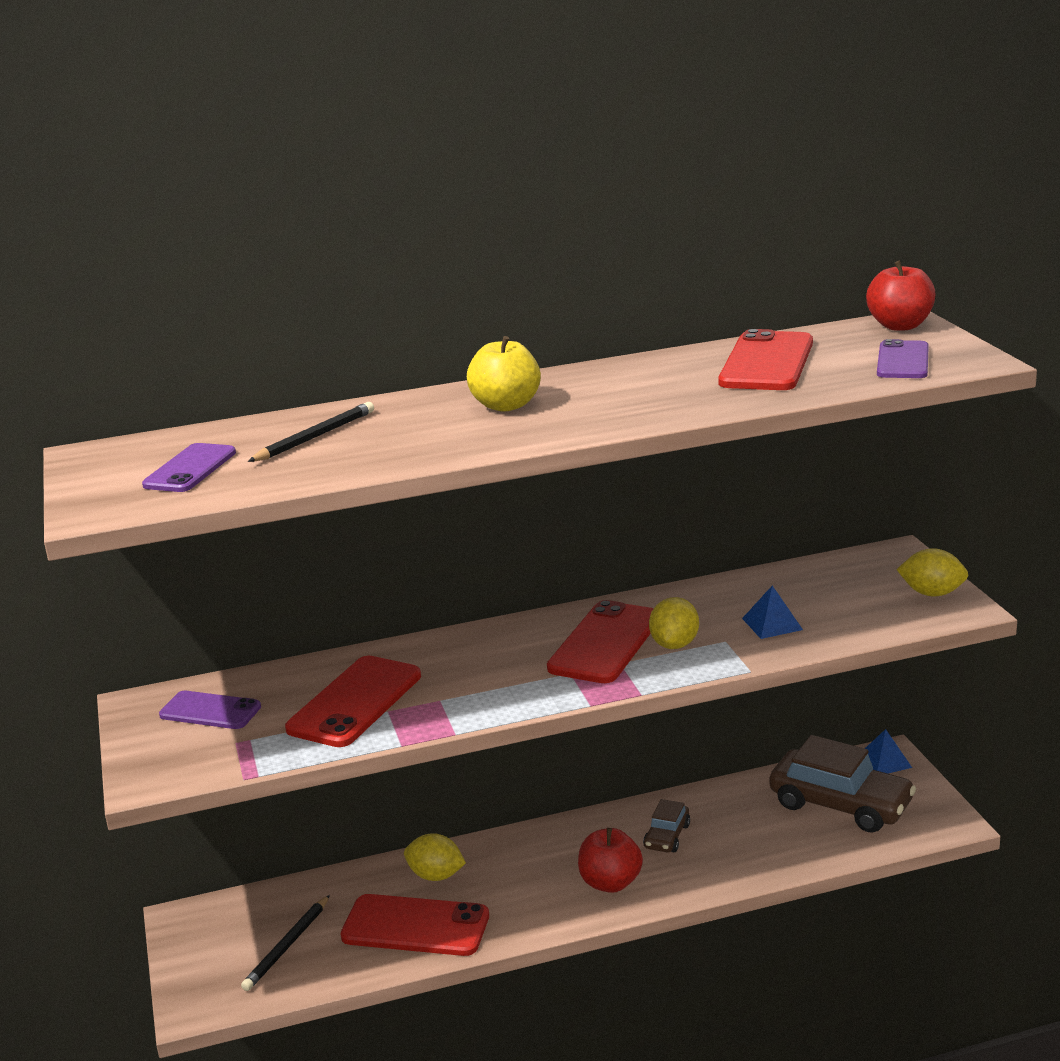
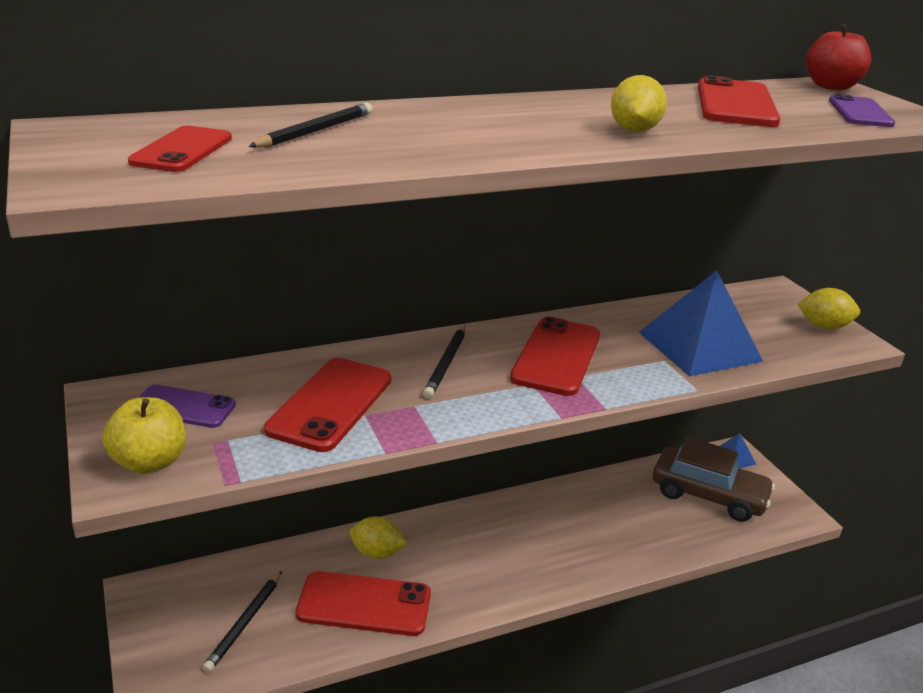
camera: 10 degrees left, 5 degrees up
purple phone [142,443,236,492] -> red phone [128,126,232,172]
yellow apple [467,336,541,412] -> yellow apple moved to [102,397,186,474]
red apple [578,828,643,893] -> none
brown car [643,799,690,852] -> none
yellow lemon [649,597,699,649] -> yellow lemon moved to [611,75,667,132]
blue pyramid [742,585,803,639] -> blue pyramid [639,270,763,376], size x2.16
none -> black pencil [423,325,466,398]

